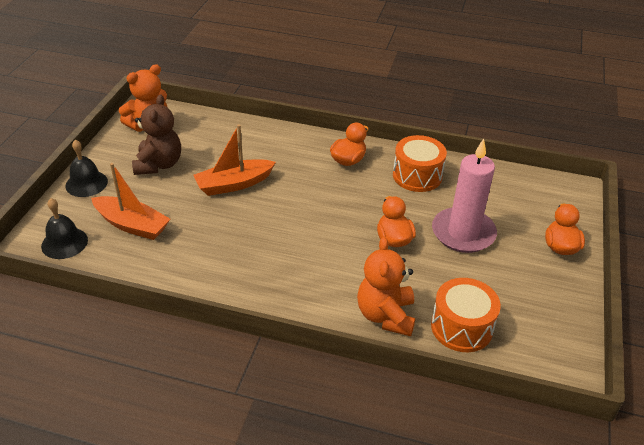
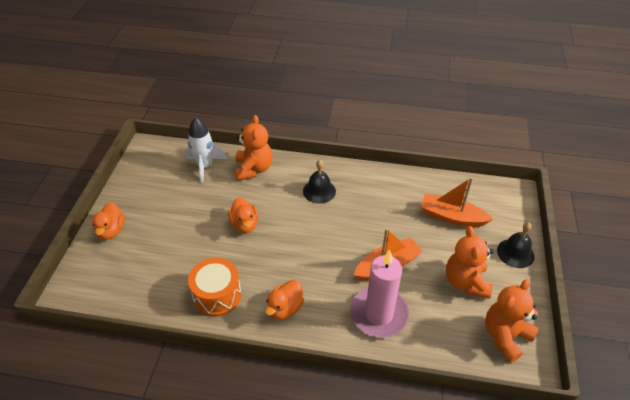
camera: 175 degrees right, 5 degrees up
black bell [41,198,88,259] -> black bell moved to [303,160,336,204]
brown teddy bear [132,94,181,175] -> orange teddy bear [446,226,494,299]
orange drum [431,278,501,352] -> white rocket [186,117,227,183]
pink candle [432,139,497,253] -> pink candle moved to [350,250,409,338]

